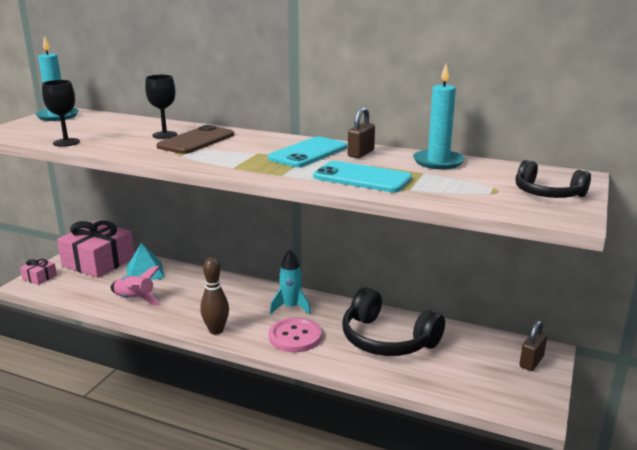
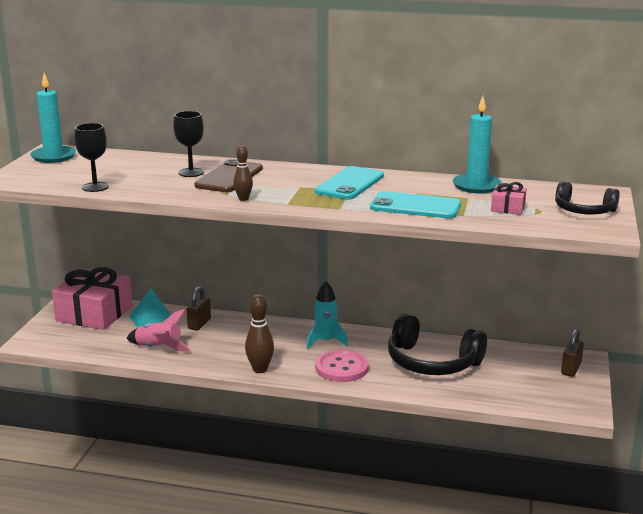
camera: 10 degrees left, 0 degrees up
pink gift [20,258,57,285] -> pink gift moved to [491,182,527,215]
brown padlock [348,107,375,158] -> brown padlock moved to [187,286,211,331]
none -> brown bowling pin [233,145,253,201]

